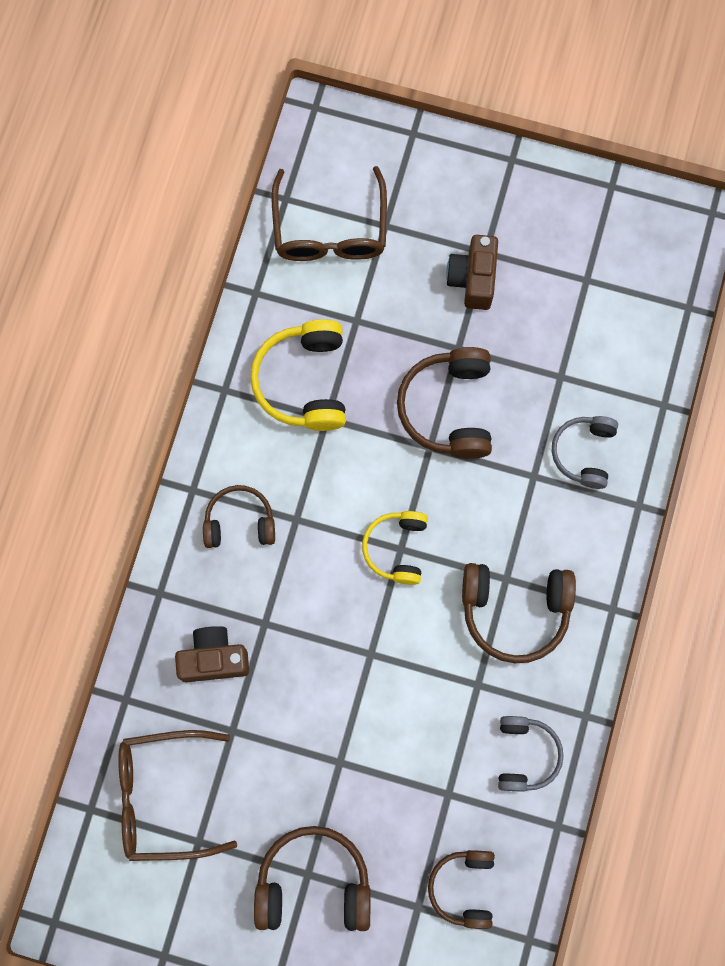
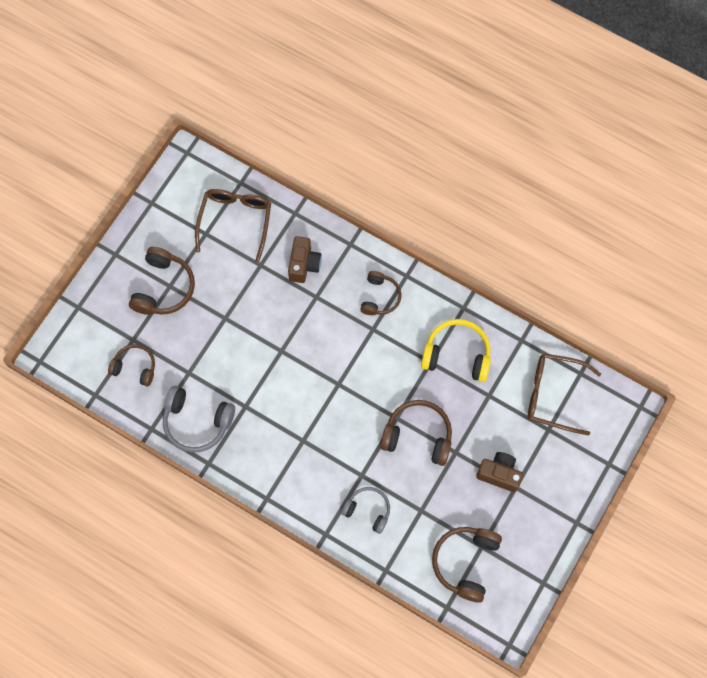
camera: 105 degrees right, 5 degrees down
yellow headphones [362,511,428,585] -> none
brown headphones [462,563,576,663] -> brown headphones moved to [432,527,502,603]
grey headphones [498,716,564,792] -> grey headphones [163,386,235,453], size x1.54

